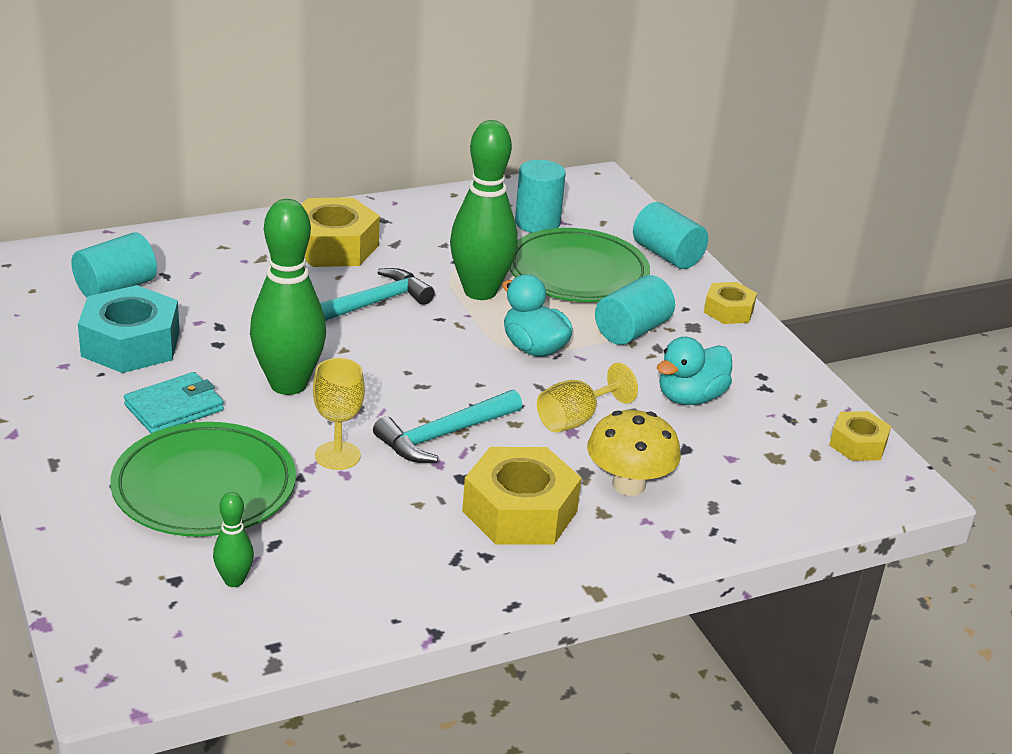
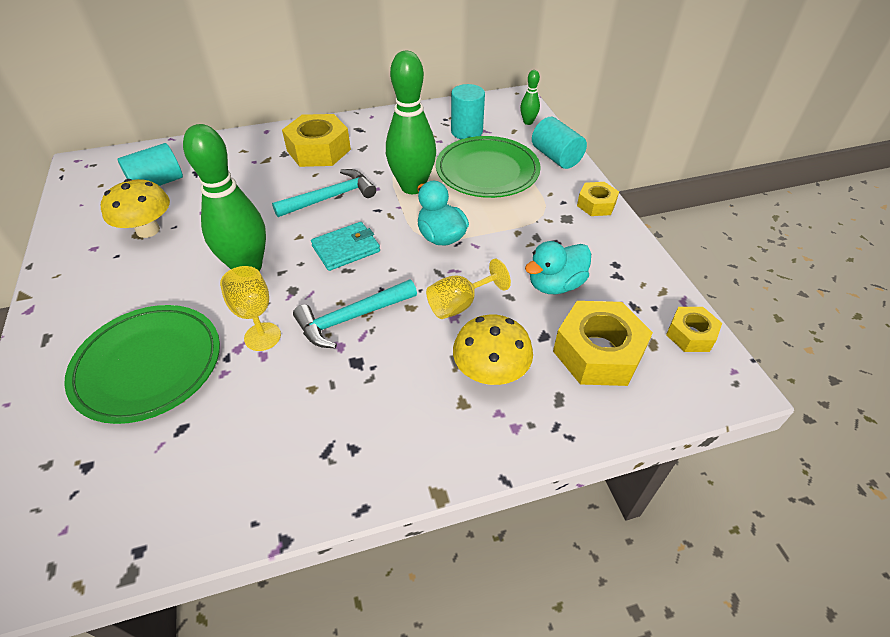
camera: 10 degrees right, 15 degrees up
turquoise nut [78,285,180,373] -> yellow mushroom [101,179,170,238]
turquoise wallet [124,372,224,434] -> turquoise wallet moved to [311,222,380,271]
green bowling pin [213,492,254,587] -> green bowling pin moved to [520,70,540,125]
yellow nut [462,447,582,544] -> yellow nut moved to [553,301,653,386]
turquoise cylinder [595,275,675,345] -> none

